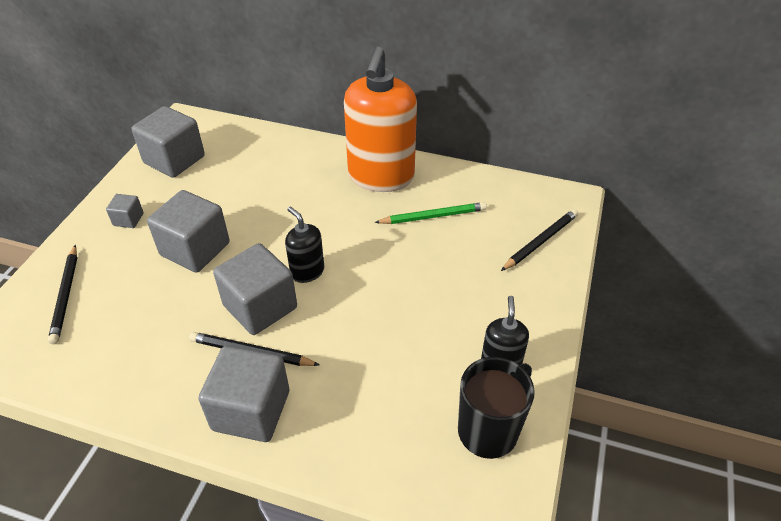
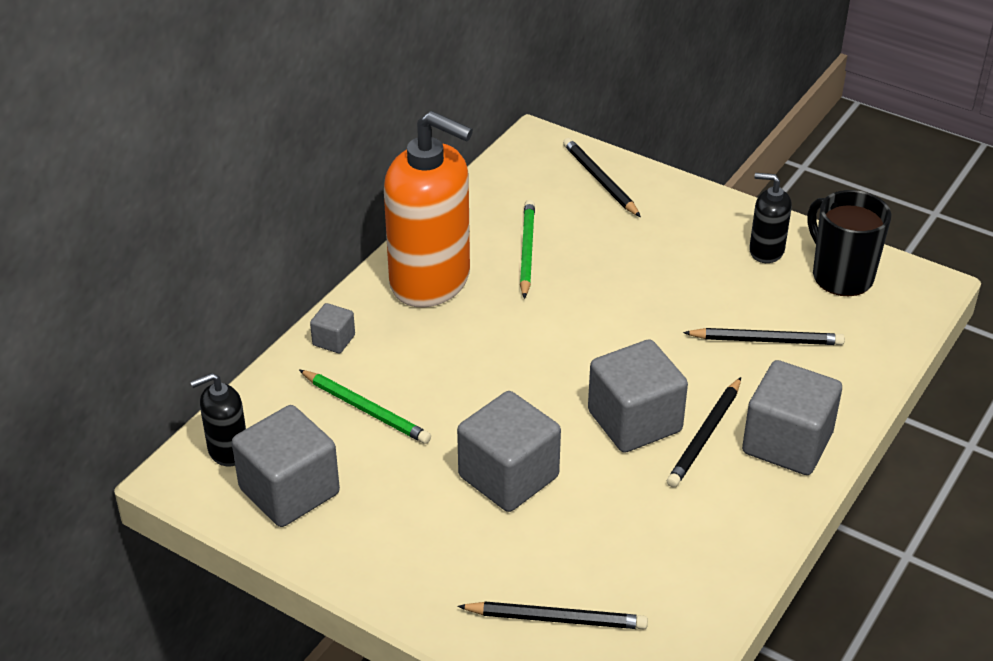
camera: 75 degrees left, 5 degrees down
grey cube [106,194,143,228] -> grey cube moved to [310,303,355,353]
black soap dispenser [285,206,324,283] -> black soap dispenser moved to [190,373,246,466]
none -> green pencil [299,370,431,444]
none -> black pencil [683,328,845,345]

